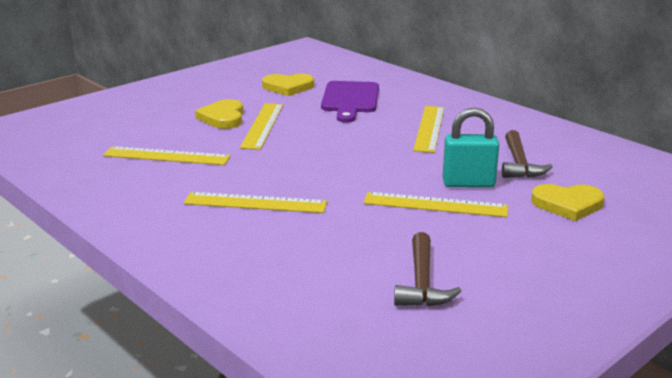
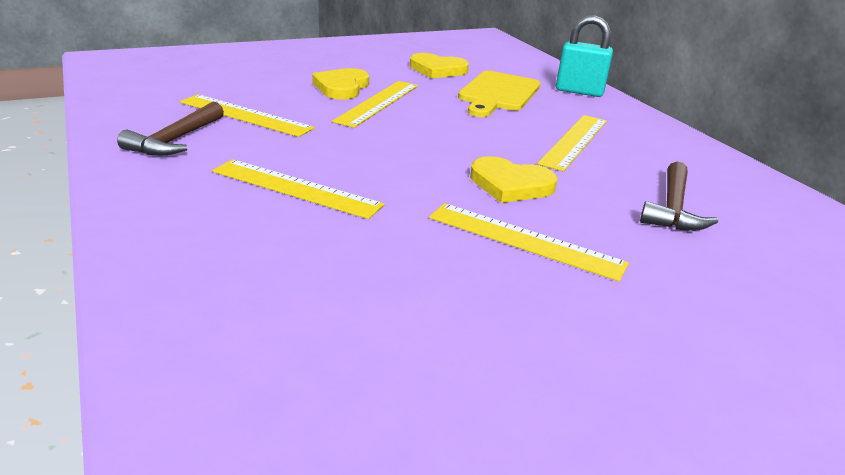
camera: 15 degrees right, 5 degrees up
purple cutting board [321,81,379,123] -> yellow cutting board [458,71,541,117]
brown hammer [394,232,461,306] -> brown hammer moved to [117,102,224,156]
turquoise padlock [442,108,499,188] -> turquoise padlock moved to [556,15,613,97]
yellow heart [531,184,605,221] -> yellow heart moved to [470,156,557,203]

